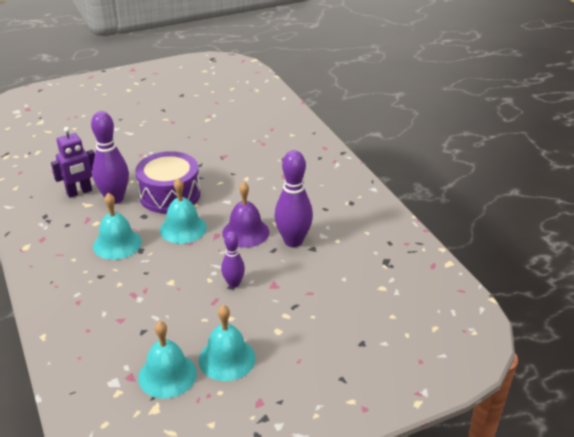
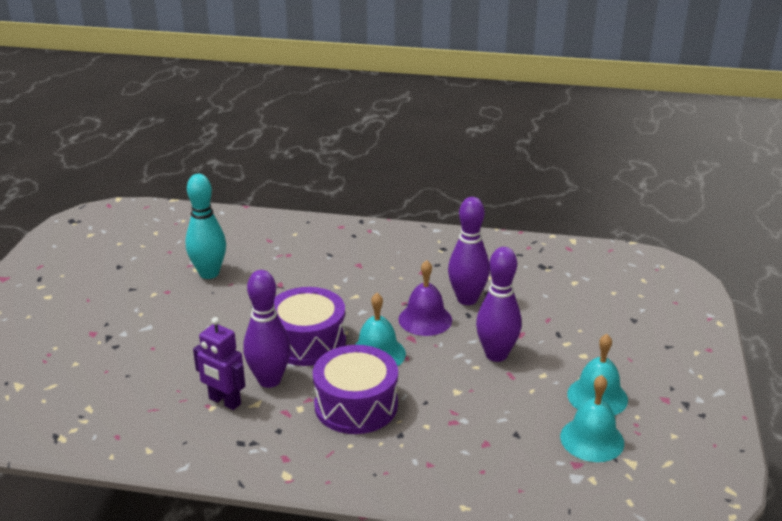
camera: 55 degrees left, 5 degrees down
purple robot [51,127,95,198] -> purple robot turned 120 degrees clockwise [193,317,245,410]
turquoise bell [93,193,142,260] -> purple drum [313,345,398,434]
purple bowling pin [221,231,245,288] -> purple bowling pin [476,247,522,362], size x1.73
none -> turquoise bowling pin [185,174,226,279]

